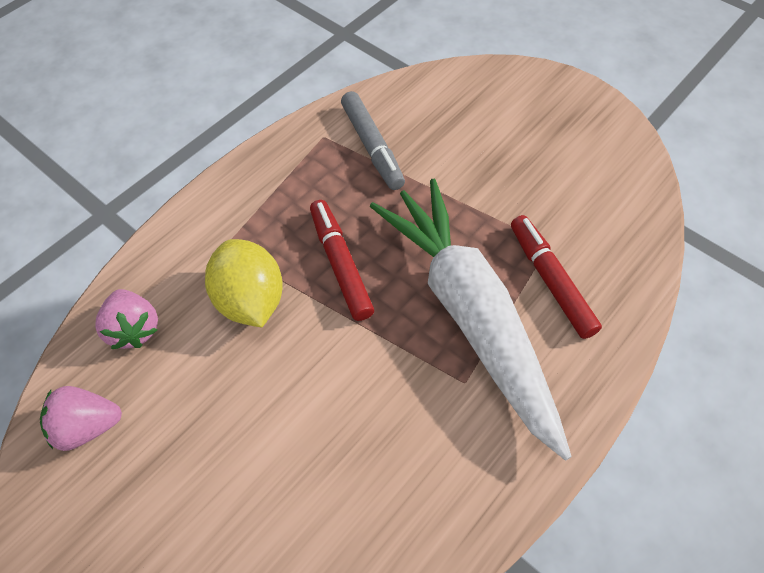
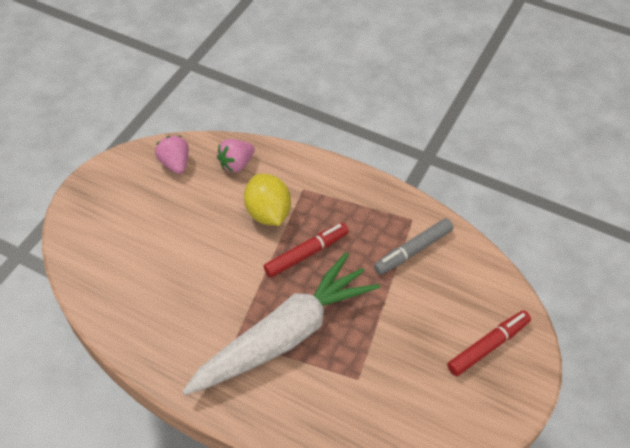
camera: 75 degrees right, 5 degrees down
yellow lemon [205,239,283,327] -> yellow lemon turned 75 degrees counterclockwise [244,174,291,226]
red marker [511,215,602,339] -> red marker moved to [447,311,531,376]

